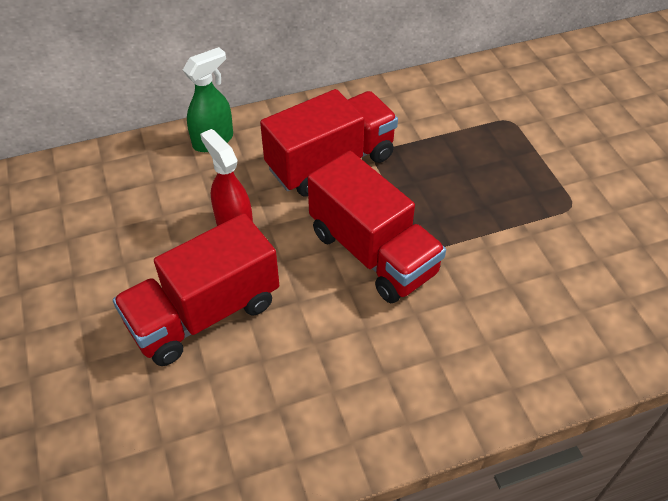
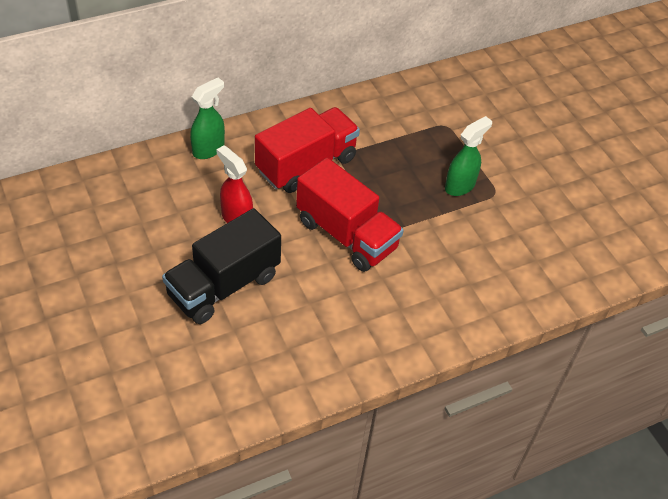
camera: 10 degrees left, 0 degrees up
red truck [113,213,279,366] -> black truck [162,208,281,324]
none -> green spray bottle [445,116,492,196]

